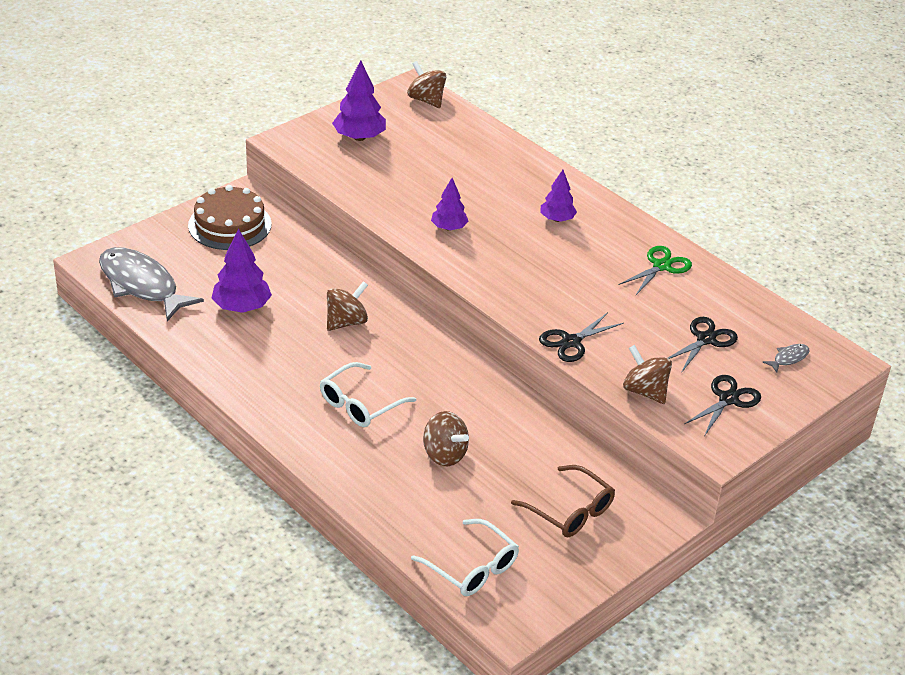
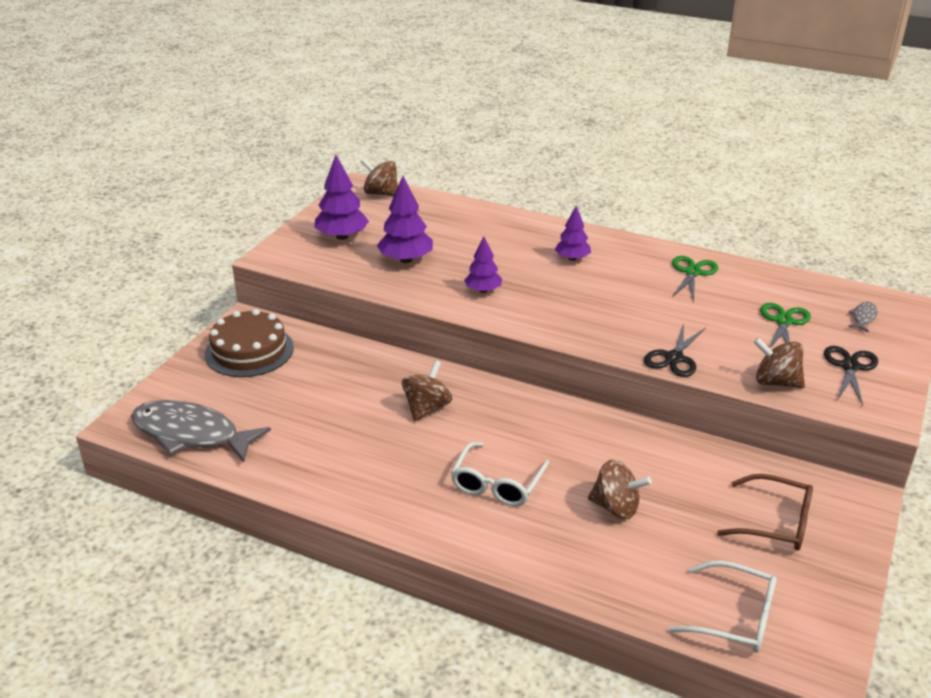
camera: 20 degrees left, 5 degrees down
purple tree [212,228,272,313] -> purple tree moved to [377,176,433,263]
black scissors [668,317,738,373] -> green scissors [760,303,811,348]

